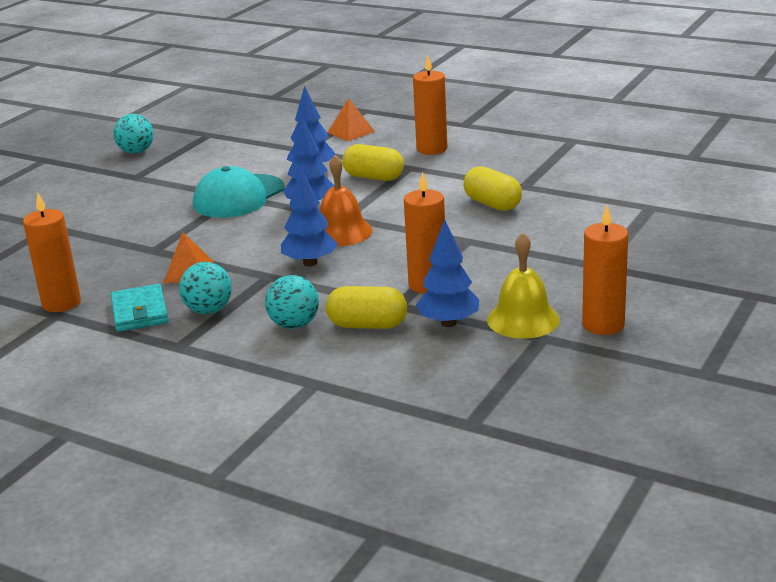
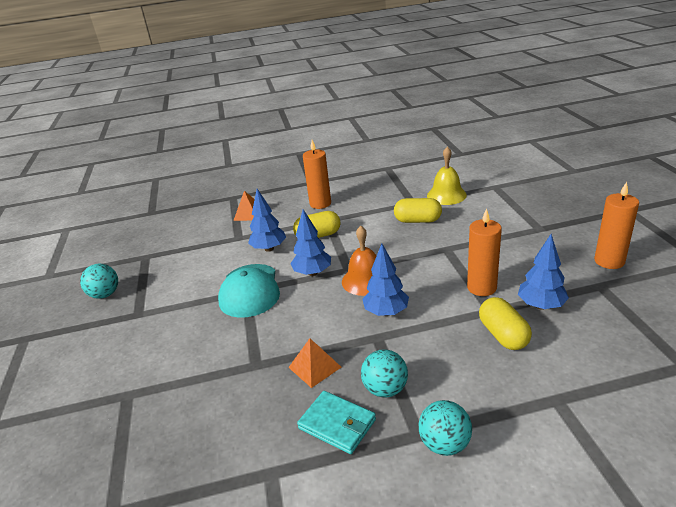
camera: 40 degrees left, 5 degrees up
orange candle [23,193,81,312] -> none
turquoise ball [265,275,319,329] -> turquoise ball moved to [419,400,472,456]
yellow capsule [326,286,407,329] -> yellow capsule turned 75 degrees counterclockwise [479,297,532,350]
yellow bell [487,233,560,339] -> yellow bell moved to [427,147,467,205]

